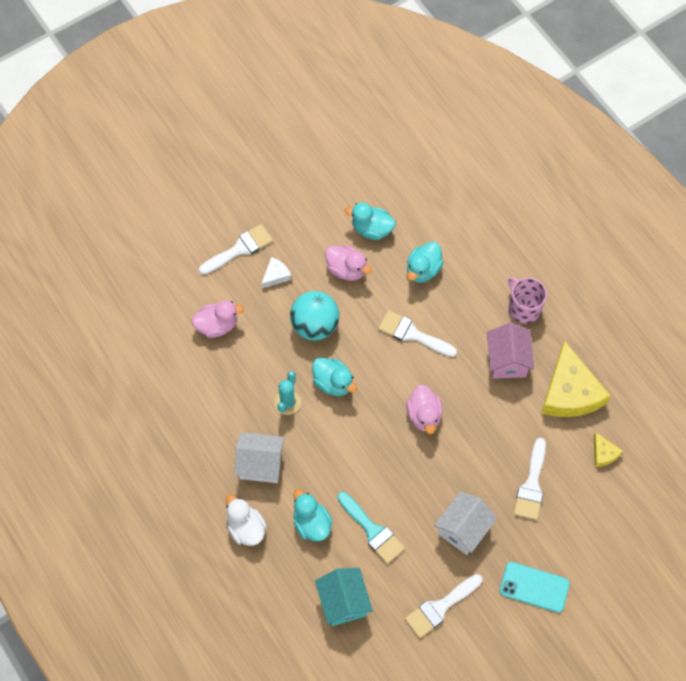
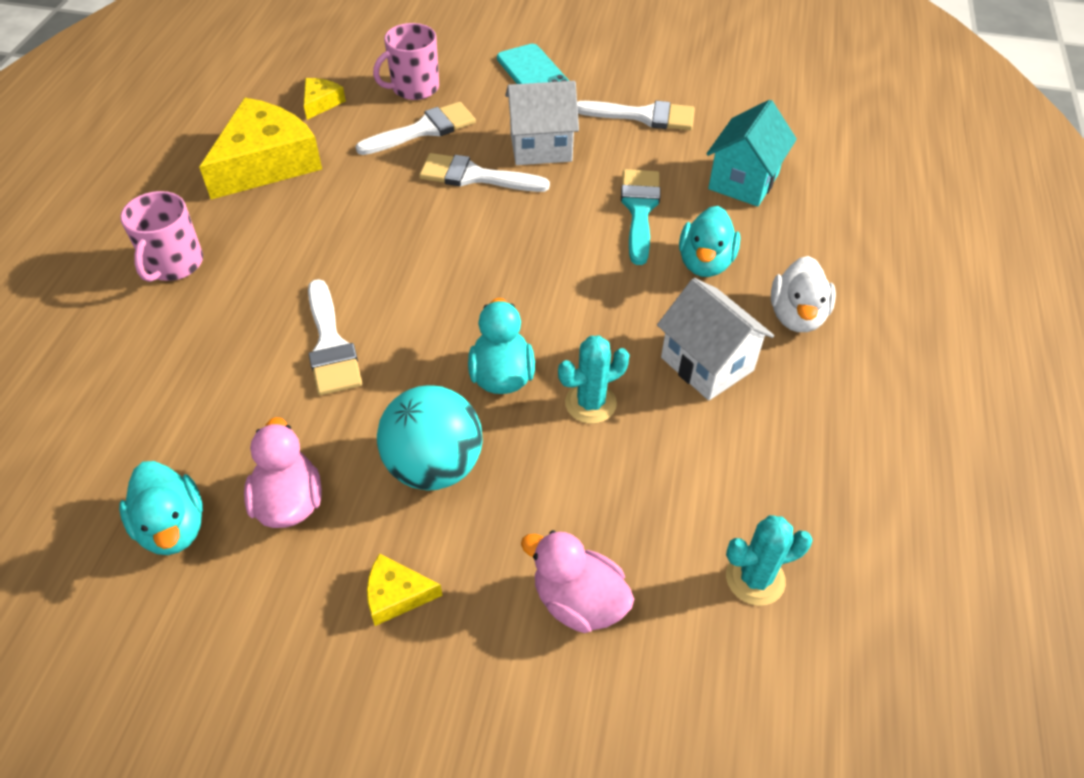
camera: 135 degrees left, 15 degrees down
white brush [199,224,273,275] -> white brush moved to [419,153,550,192]
white cheese [261,257,292,288] -> yellow cheese [367,554,443,626]
pink duck [406,384,442,434] -> none
turquoise duck [407,242,444,283] -> none
pink house [487,323,534,379] -> none
none -> pink mug [373,23,439,100]
none -> turquoise cactus [726,515,813,606]

